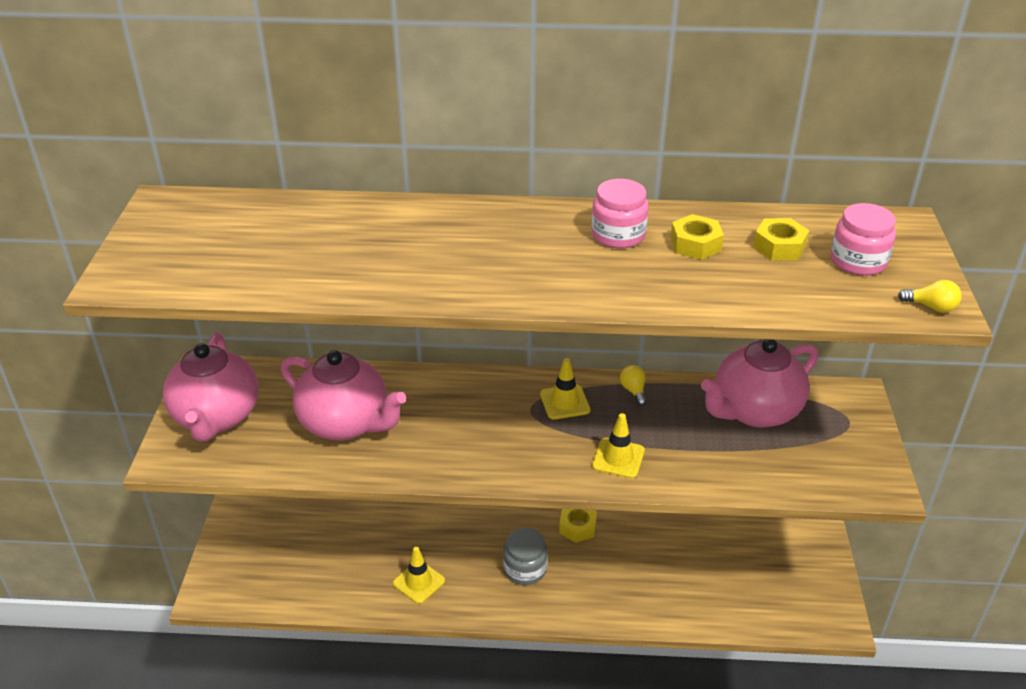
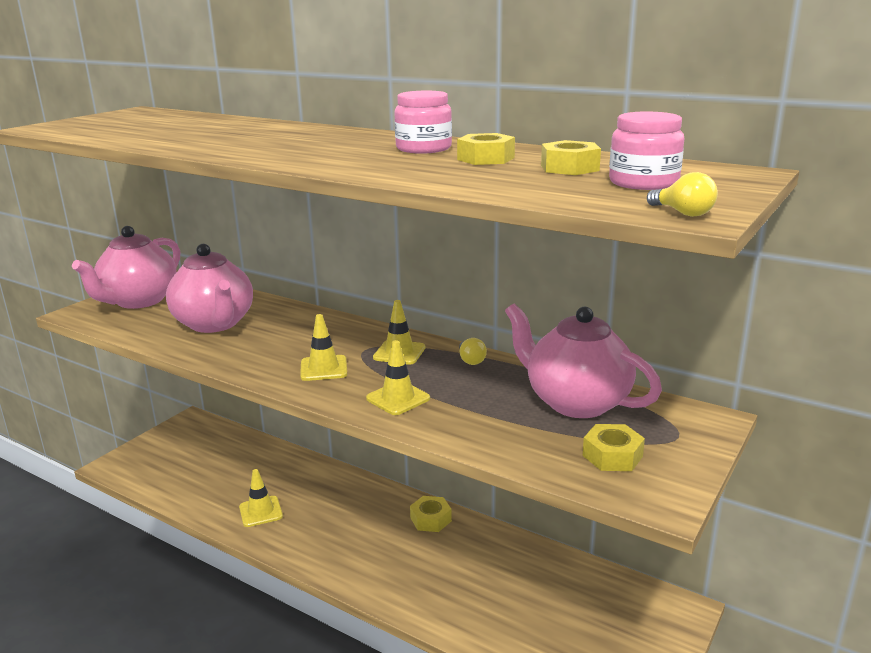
camera: 30 degrees right, 15 degrees down
grey jar [503,528,548,585] -> none
yellow light bulb [620,365,647,406] -> yellow light bulb turned 150 degrees clockwise [459,338,487,365]
pink teapot [701,339,818,427] -> pink teapot turned 45 degrees clockwise [505,304,662,418]
none -> yellow traffic cone [300,314,347,381]
none -> yellow nut [583,424,645,471]

